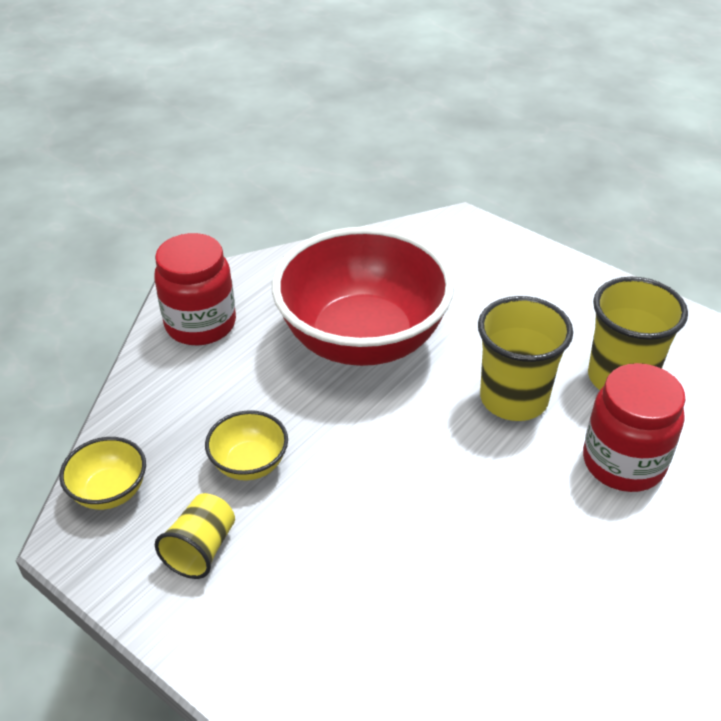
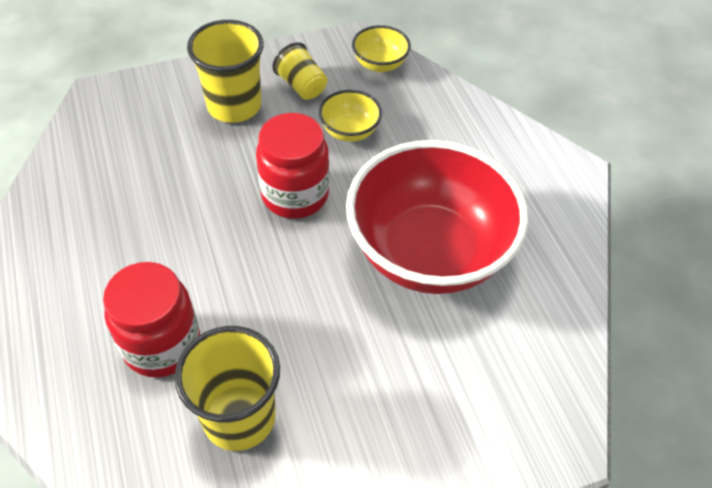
camera: 120 degrees right, 10 degrees up
red jar [154,233,236,345] -> red jar moved to [256,113,329,219]
yellow cup [478,296,573,421] -> yellow cup moved to [187,20,264,123]

